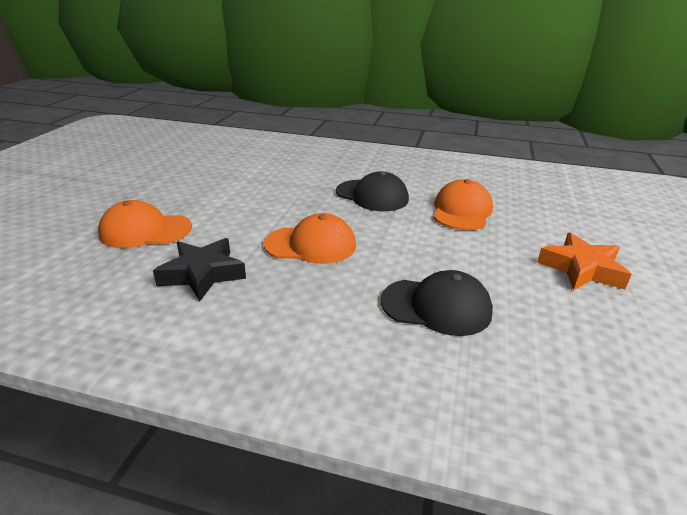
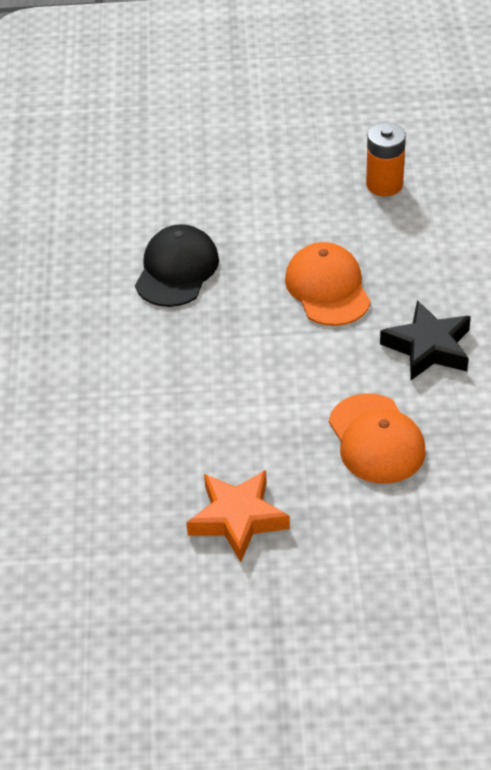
camera: 105 degrees left, 15 degrees up
black cap [381,270,493,336] -> orange battery [366,123,406,196]
orange cap [434,179,493,230] -> none
orange star [537,233,632,290] -> orange star moved to [186,470,290,562]

